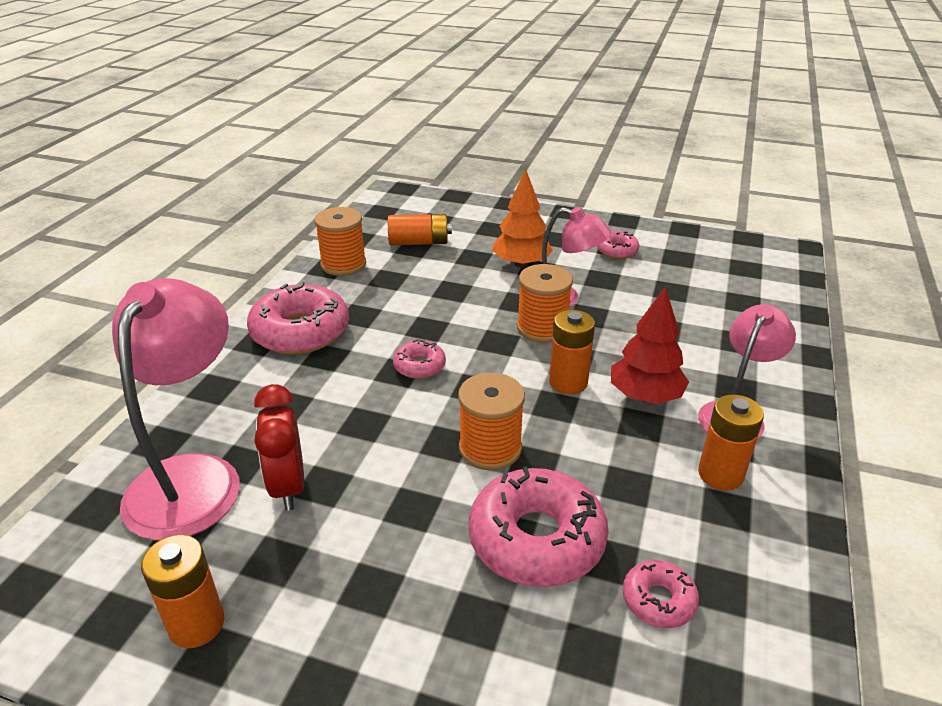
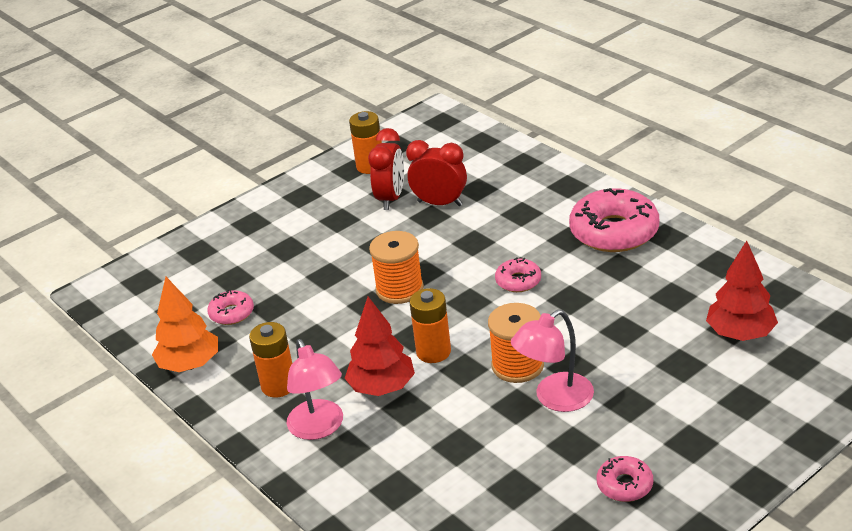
camera: 125 degrees right, 0 degrees up
pink lamp [112,278,240,541] -> none
orange spool [314,207,366,276] -> none
orange battery [388,214,452,245] -> red tree [706,241,778,341]
pink donut [468,467,608,587] -> none
orange tree [492,169,553,268] -> orange tree moved to [152,277,218,372]
none -> red clock [368,128,404,210]

